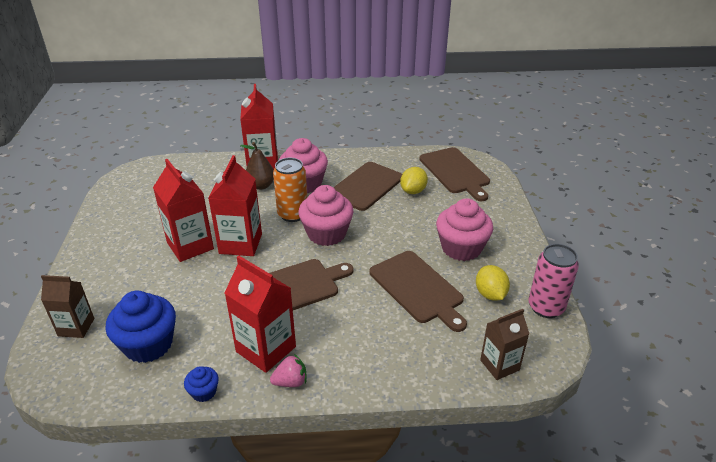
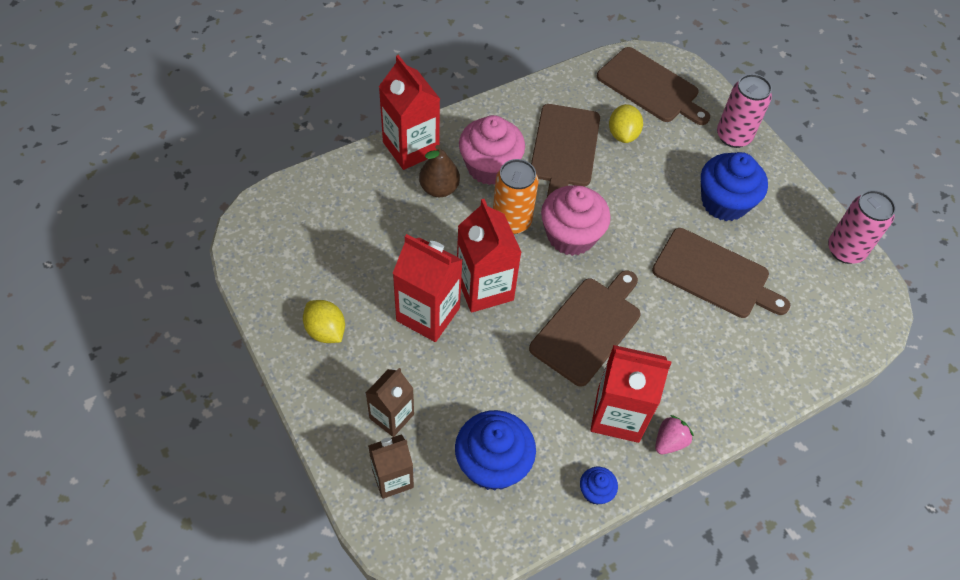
camera: 30 degrees left, 20 degrees up
pink cupcake [436,198,493,261] -> blue cupcake [701,152,768,221]
yellow lemon [476,265,510,301] -> yellow lemon moved to [303,300,345,343]
brown carton [480,309,529,380] -> brown carton moved to [366,368,414,437]
none -> pink can [717,74,772,148]

